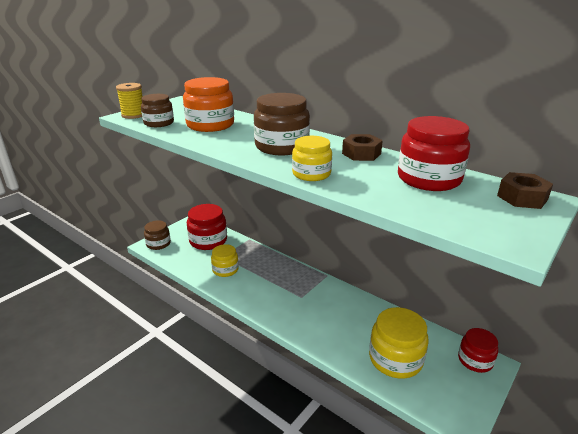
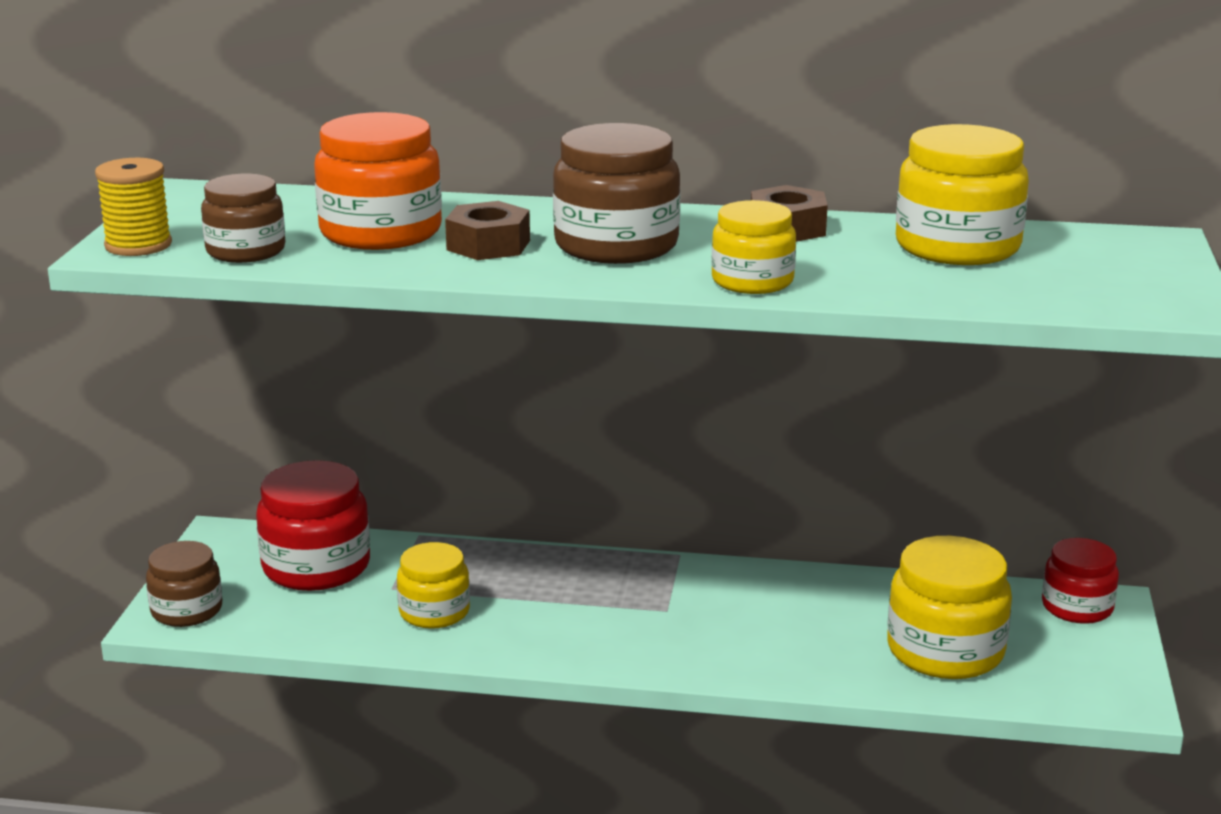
camera: 30 degrees left, 5 degrees down
red jar [398,116,470,191] -> yellow jar [896,124,1029,265]
brown nut [497,172,553,209] -> brown nut moved to [445,201,530,260]

